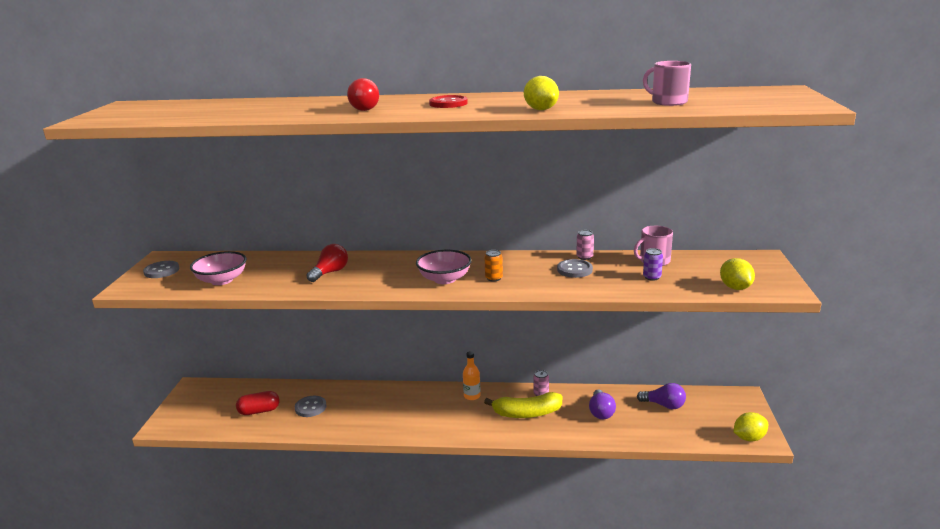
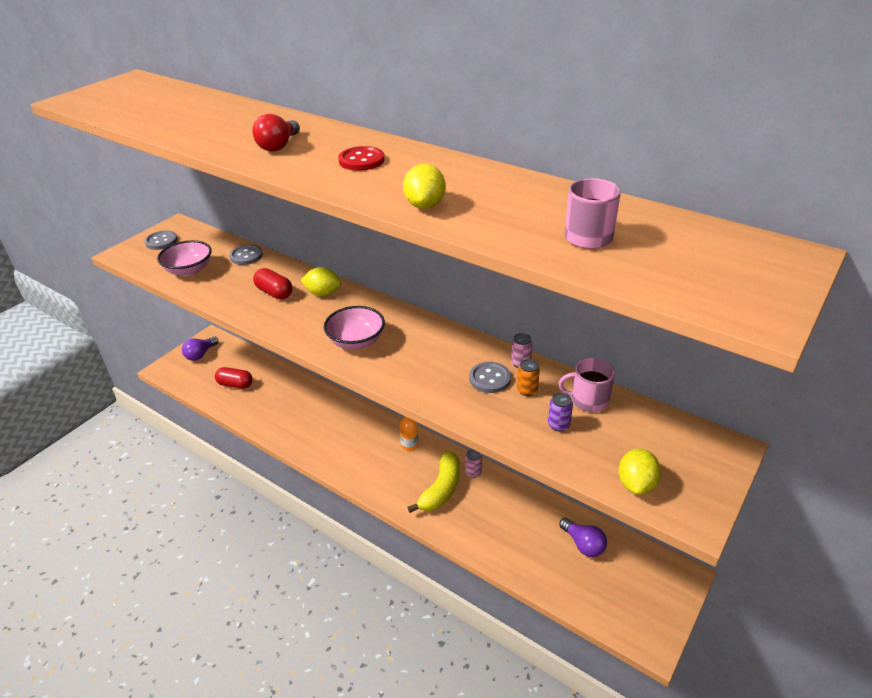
camera: 30 degrees right, 15 degrees up
grey button [295,396,327,417] -> grey button moved to [229,245,263,265]
red light bulb [306,244,348,282] -> red capsule [253,268,293,299]
orange can [484,250,503,282] -> orange can moved to [517,359,540,396]
yellow banana [484,392,562,418] -> yellow banana turned 90 degrees counterclockwise [407,451,460,513]
purple light bulb [589,389,616,419] -> purple light bulb moved to [182,336,218,361]
yellow lemon [733,412,768,442] -> yellow lemon moved to [301,267,341,296]

